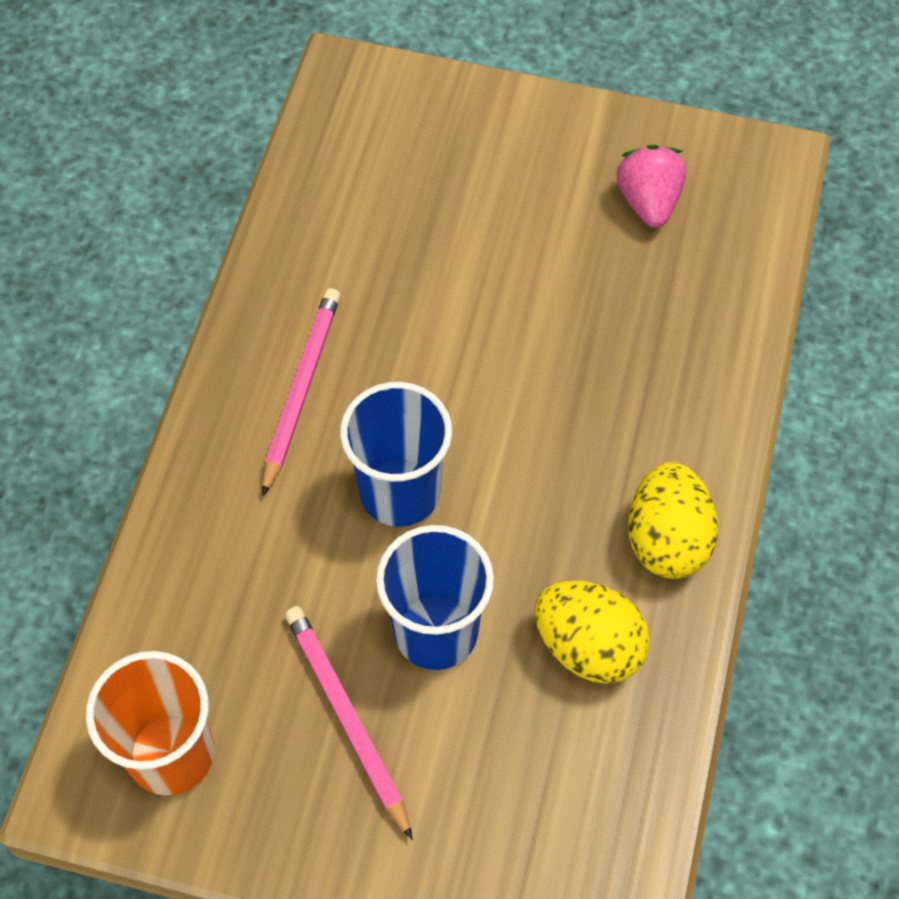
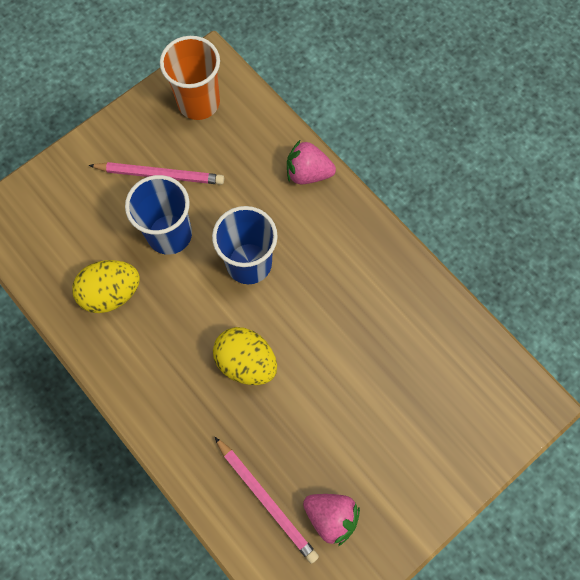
camera: 125 degrees right, 10 degrees up
pink pencil [262,288,340,496] -> pink pencil moved to [215,437,319,564]
yellow egg [628,462,718,579] -> yellow egg moved to [213,327,277,385]
none -> pink strawberry [287,139,336,184]

